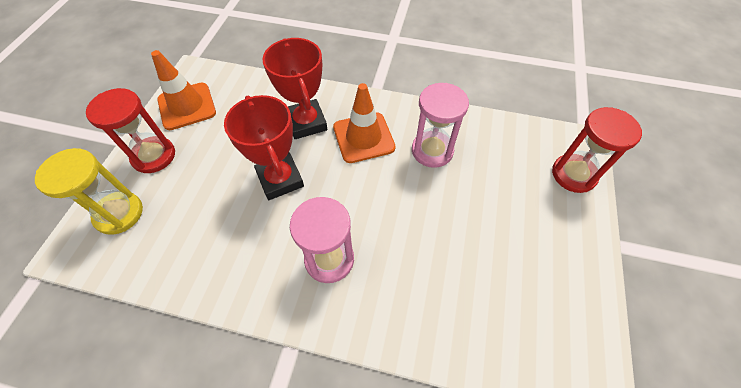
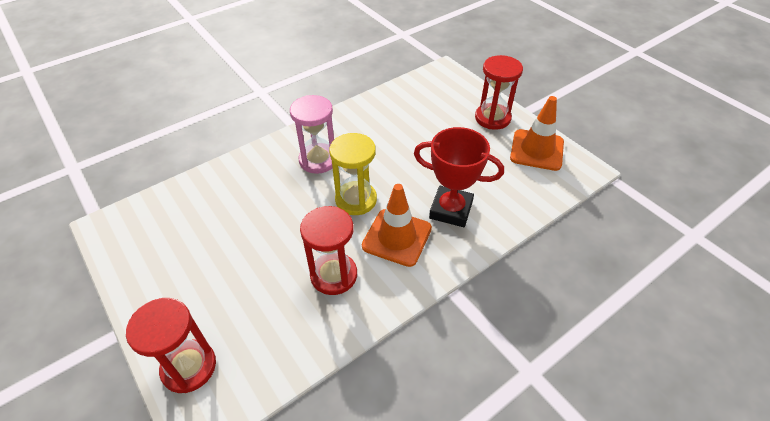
camera: 130 degrees right, 10 degrees down
yellow hourglass [35,148,143,235] -> yellow hourglass moved to [329,133,377,215]
red trophy [224,95,304,200] -> none
pink hourglass [412,83,469,168] -> red hourglass [300,206,357,295]

